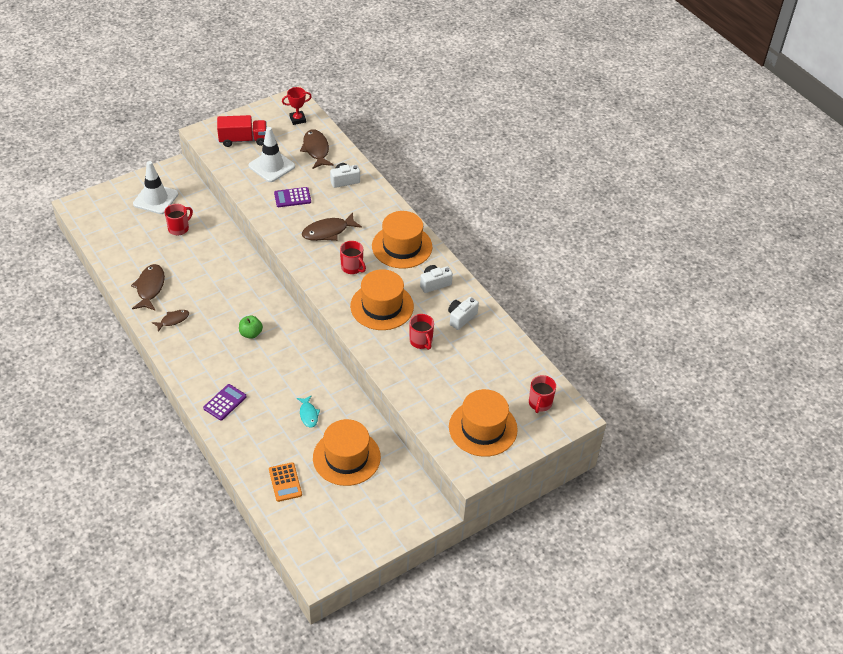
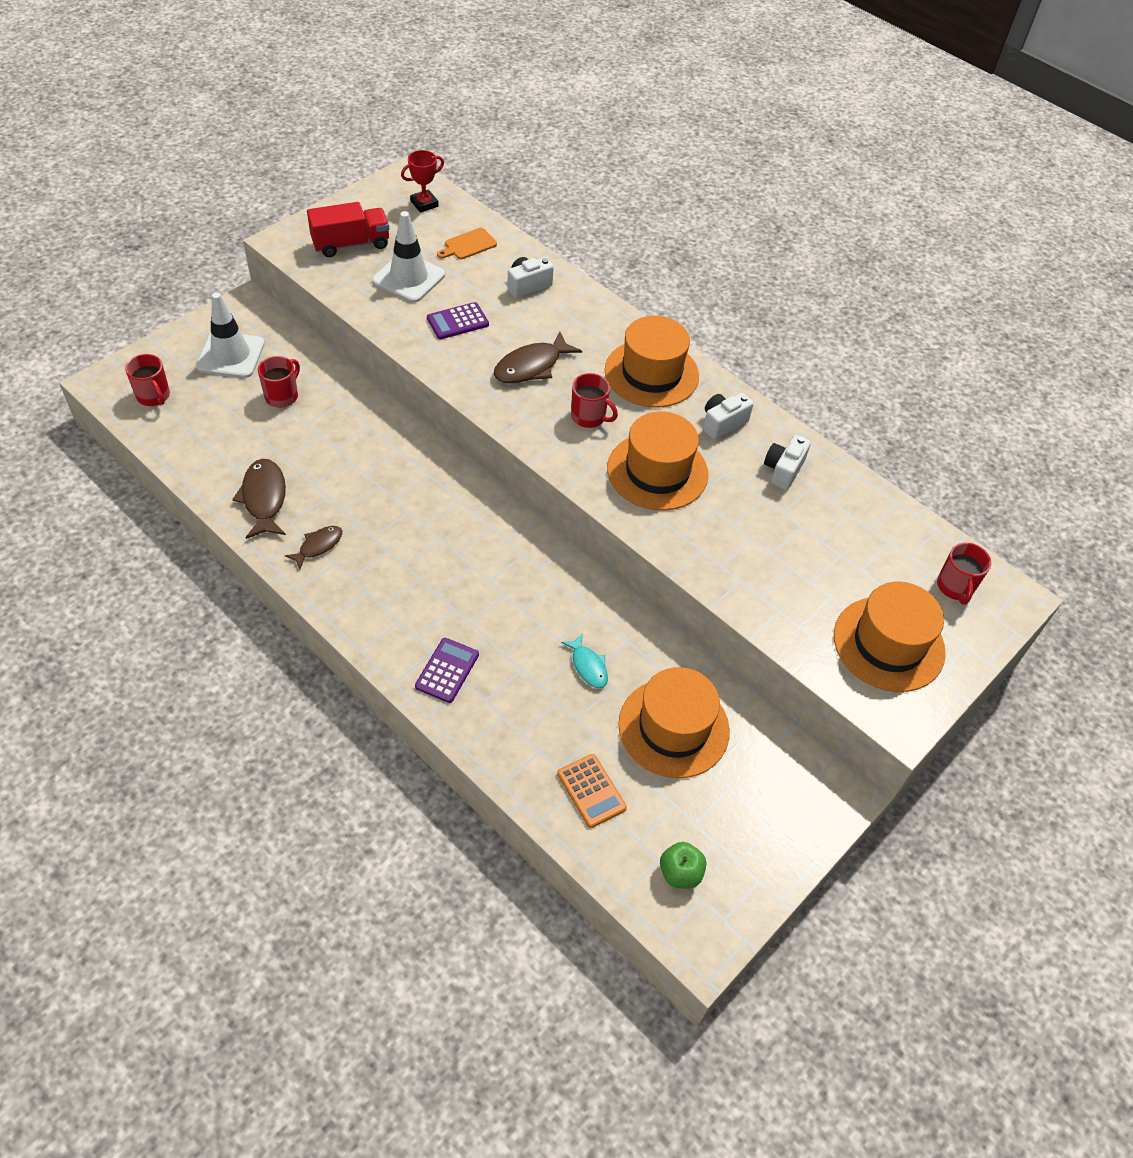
camera: 15 degrees left, 5 degrees up
green apple [239,316,263,339] -> green apple moved to [660,842,706,889]
brown fish [300,129,334,169] -> orange cutting board [437,228,497,259]
red mug [410,314,434,350] -> red mug moved to [125,354,170,406]

